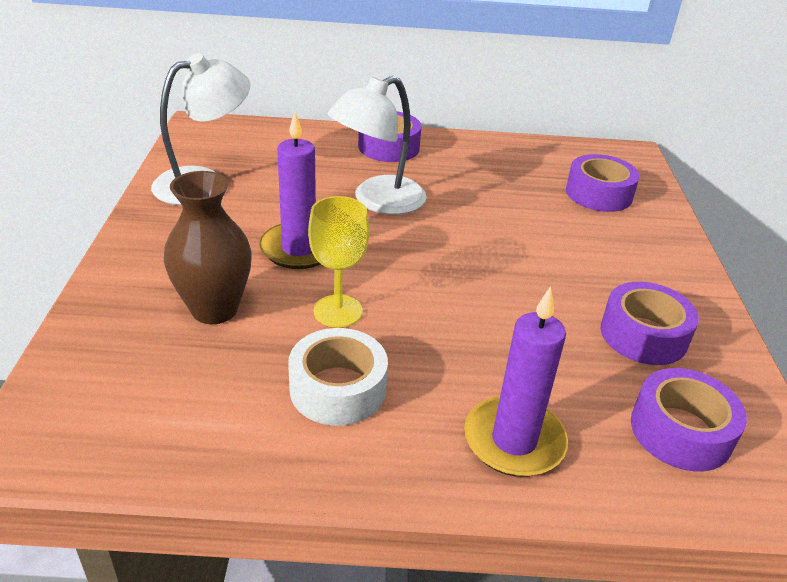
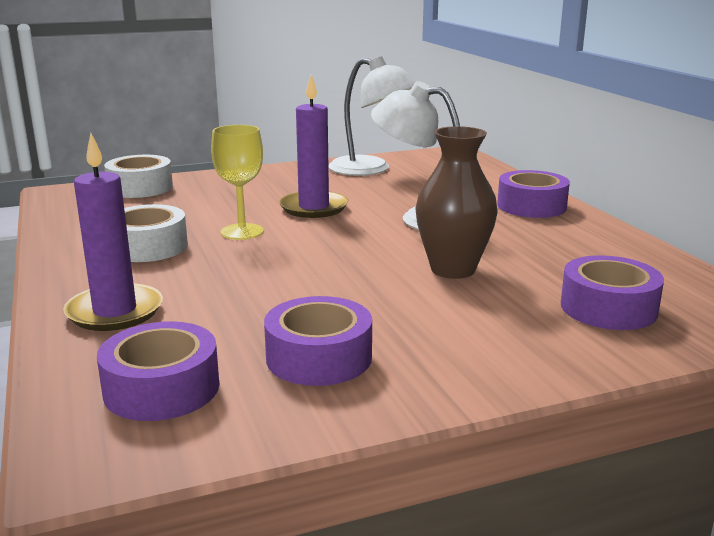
camera: 70 degrees right, 15 degrees down
brown vase [164,171,252,324] -> brown vase moved to [416,126,498,279]
none -> white tape [104,155,173,198]

